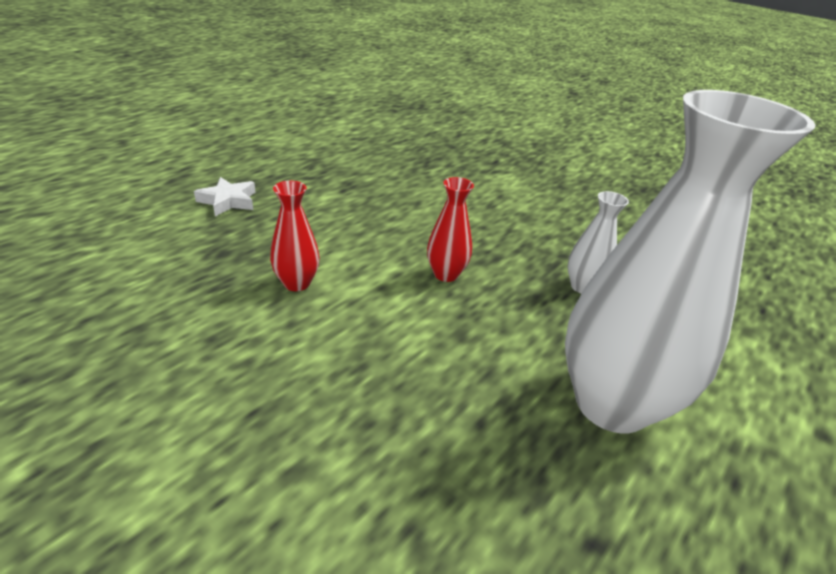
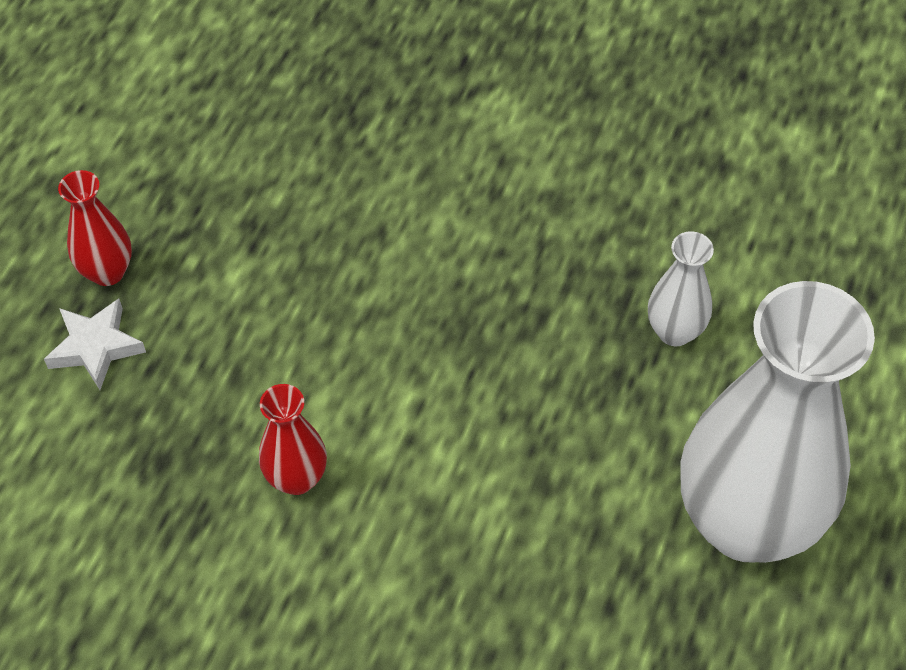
camera: 15 degrees left, 20 degrees up
red vase [427,177,474,282] -> red vase moved to [58,170,132,286]

